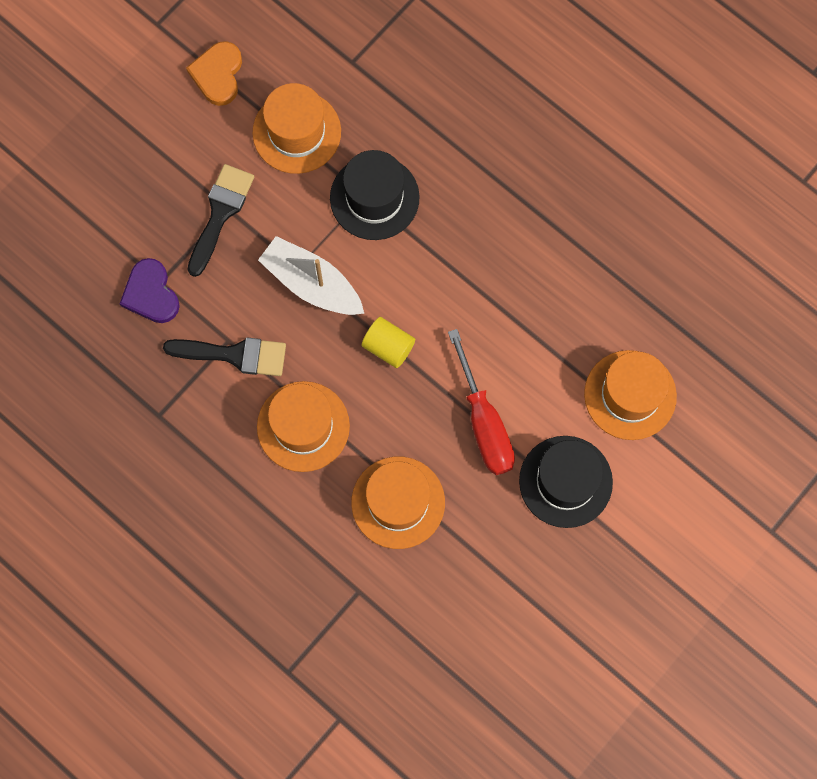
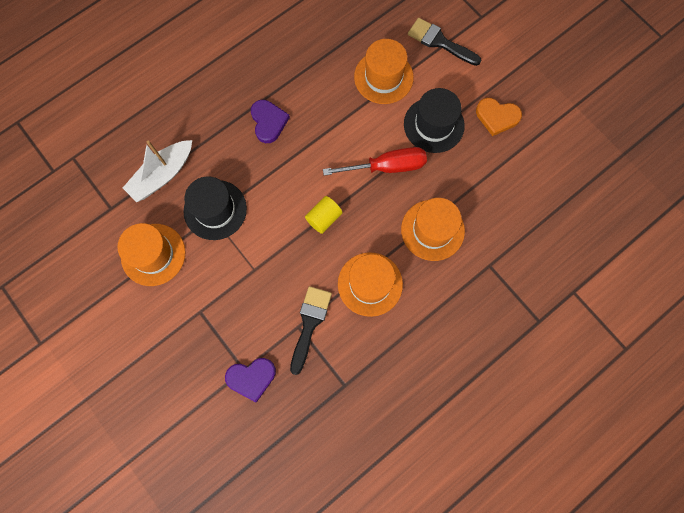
camera: 80 degrees left, 0 degrees up
orange heart [186,41,242,106] -> orange heart moved to [476,98,522,136]
black brush [187,164,254,277] -> black brush moved to [408,18,482,66]
white boat [258,236,364,315] -> white boat moved to [123,140,192,202]
none -> purple heart [251,100,290,143]

